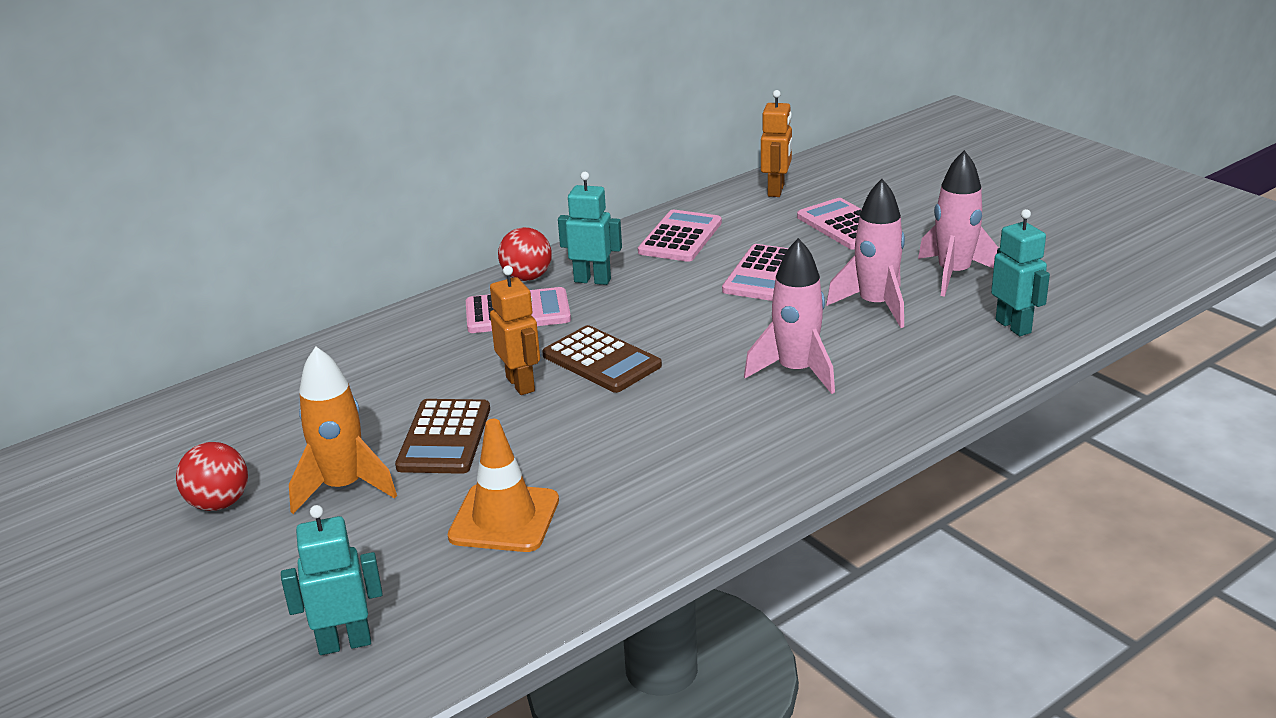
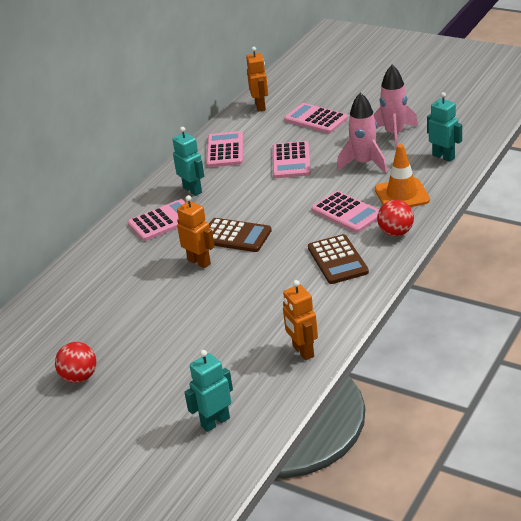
camera: 20 degrees left, 5 degrees up
orange rocket [289,347,397,514] -> none
brown calculator [395,399,490,474] -> brown calculator moved to [308,234,369,284]
orange traffic cone [448,419,559,552] -> orange traffic cone moved to [375,144,430,207]
red ball [498,227,552,281] -> red ball moved to [377,200,414,236]
turquoise robot [558,172,622,285] -> turquoise robot turned 60 degrees clockwise [173,127,204,196]
pink rocket [744,238,835,394] -> pink calculator [311,191,379,233]
none -> orange robot [283,280,318,360]

